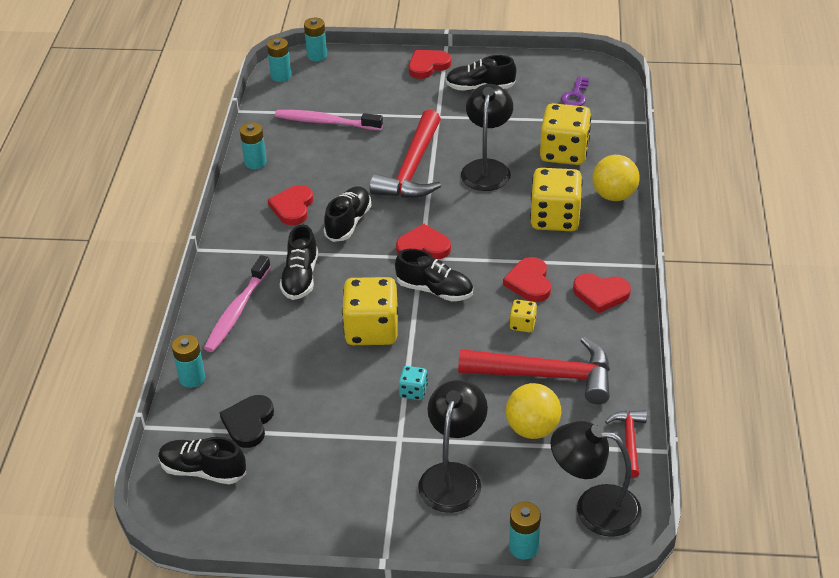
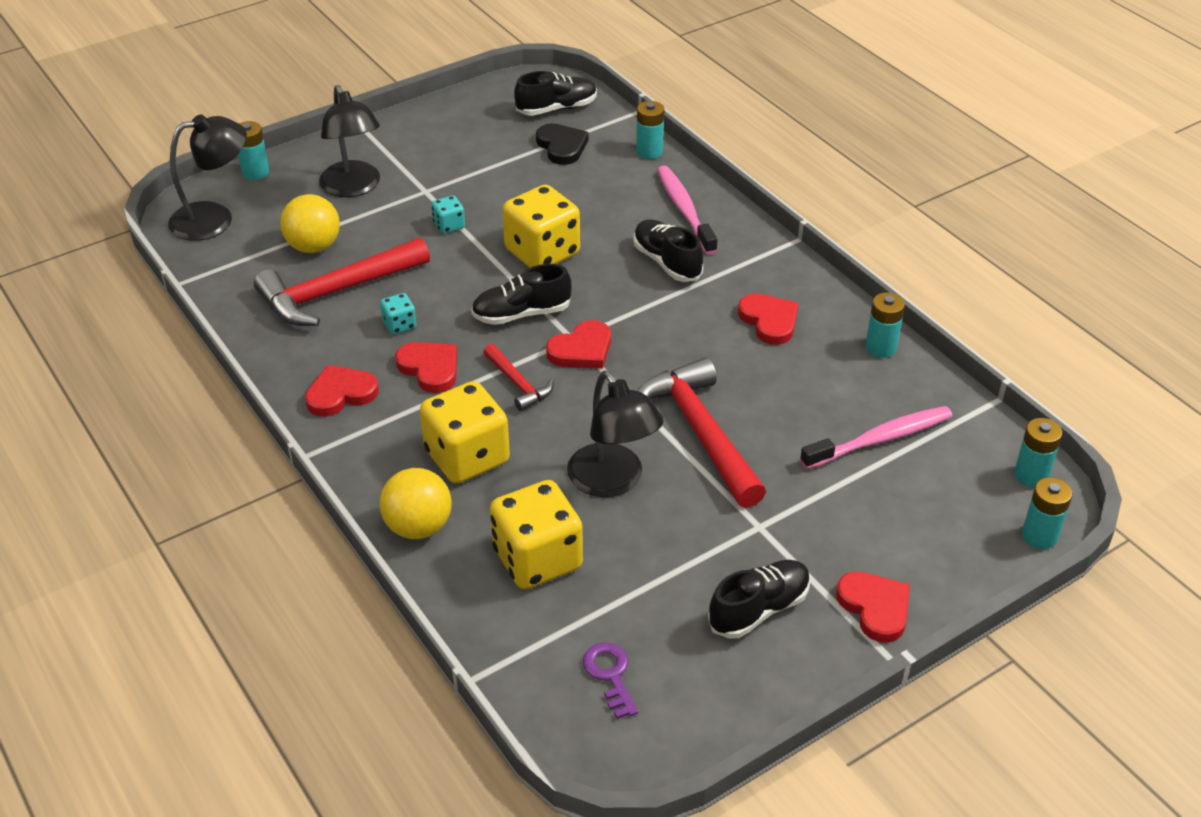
camera: 140 degrees right, 0 degrees up
black shoe [324,186,371,242] -> none
red heart [409,50,451,79] -> red heart turned 45 degrees counterclockwise [836,571,910,643]
yellow dice [510,300,537,332] -> turquoise dice [380,293,417,334]
red hammer [605,410,647,478] -> red hammer moved to [483,344,554,412]

